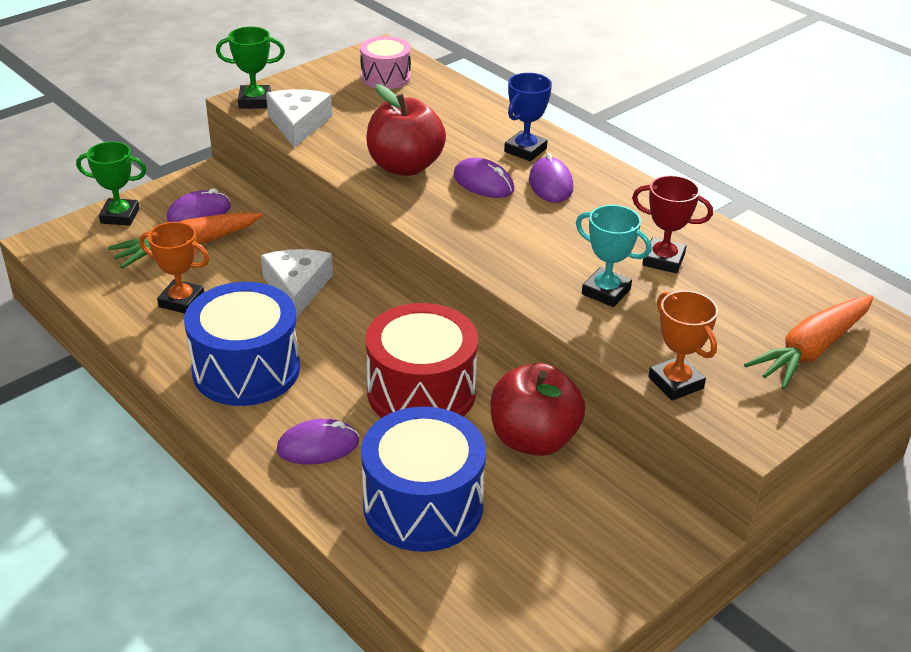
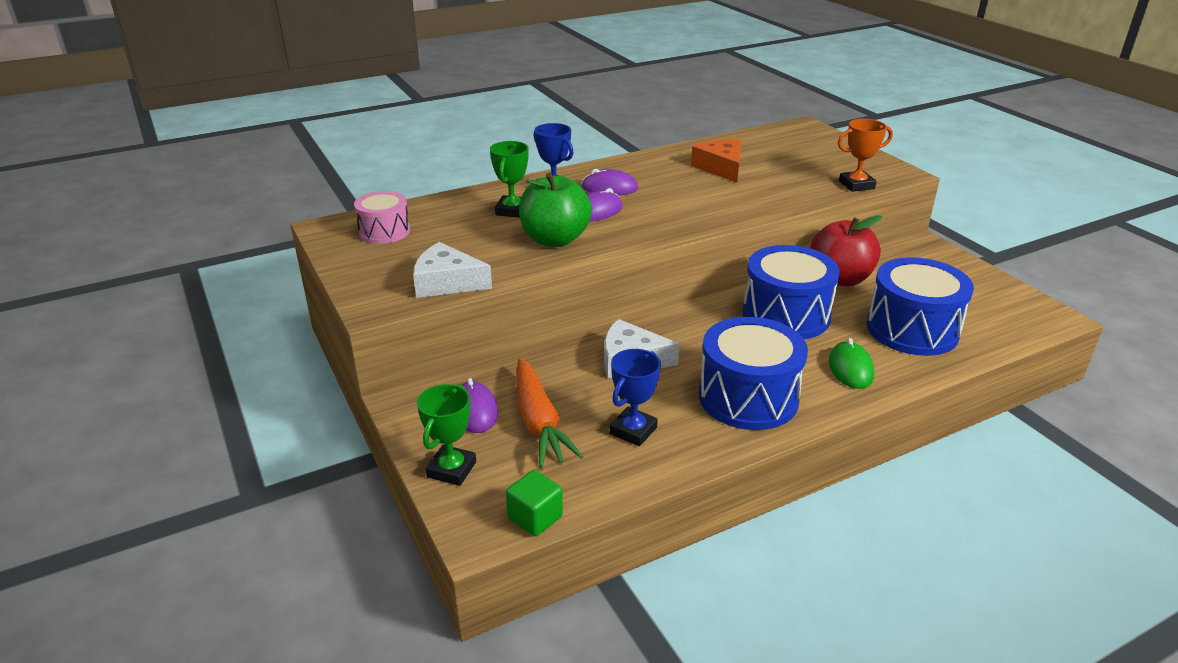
camera: 75 degrees left, 5 degrees down
orange trophy [139,222,210,313] -> blue trophy [610,349,661,446]
green trophy [216,27,285,109] -> green trophy moved to [490,141,529,218]
purple mouse [277,419,359,465] -> green mouse [829,338,874,389]
red drum [365,303,478,418] -> blue drum [742,245,840,340]
red apple [366,84,446,176] -> green apple [519,172,592,247]
turquoise trophy [576,205,652,307] -> none
red trophy [632,175,713,273] -> orange cheese [691,139,741,183]
orange carrot [744,295,873,390] -> none
none -> green cube [506,470,563,536]

